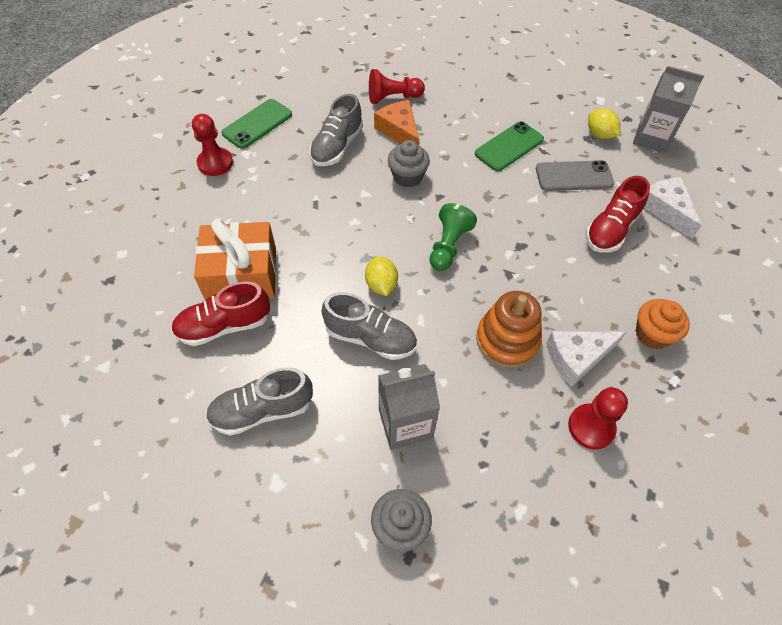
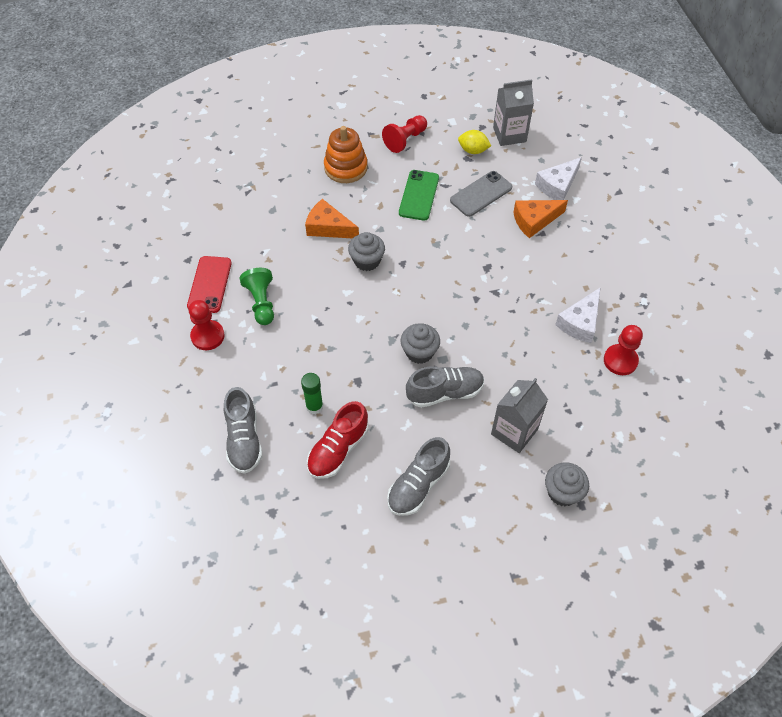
camera: 35 degrees left, 0 degrees up
orange gift [194,218,276,300] -> green glue stick [301,373,323,414]
green phone [222,99,292,149] -> red phone [187,256,232,313]
grey shoe [309,94,363,166] -> grey shoe moved to [224,387,262,474]
yellow lemon [365,256,398,296] -> grey cupcake [401,323,440,364]
red pawn [369,69,425,104] -> red pawn moved to [382,115,427,153]
green pawn [429,203,477,271] -> green pawn moved to [240,268,274,325]
orange stacking toy [476,291,542,368] -> orange stacking toy moved to [324,126,368,183]
red shoe [586,176,650,253] -> orange cheese [513,200,568,238]
orange cupcake [636,299,690,349] -> none
white cheese [644,177,702,239] -> white cheese turned 75 degrees counterclockwise [535,157,582,200]

